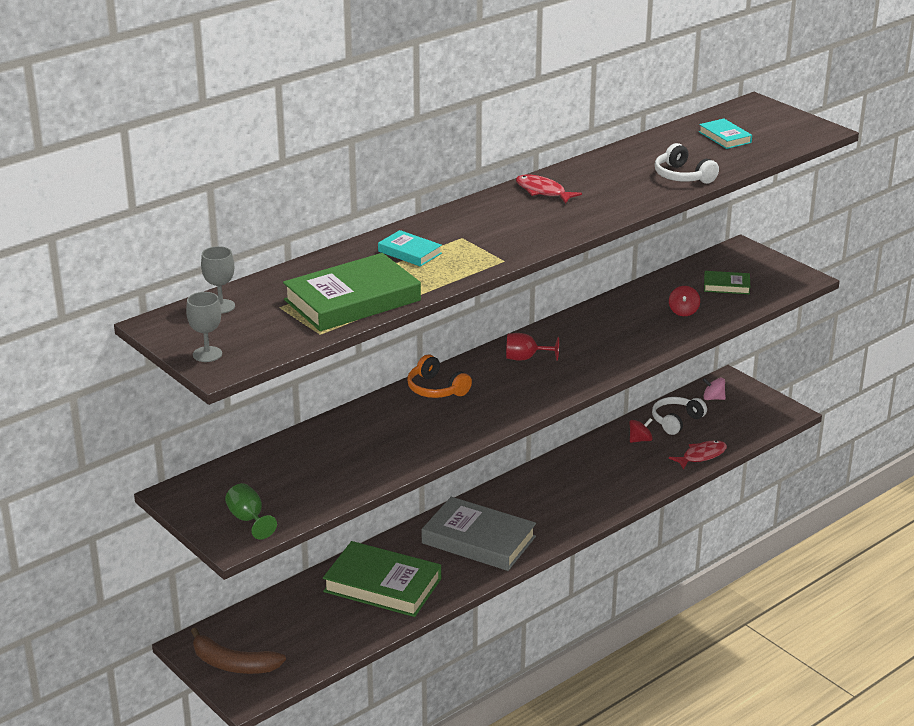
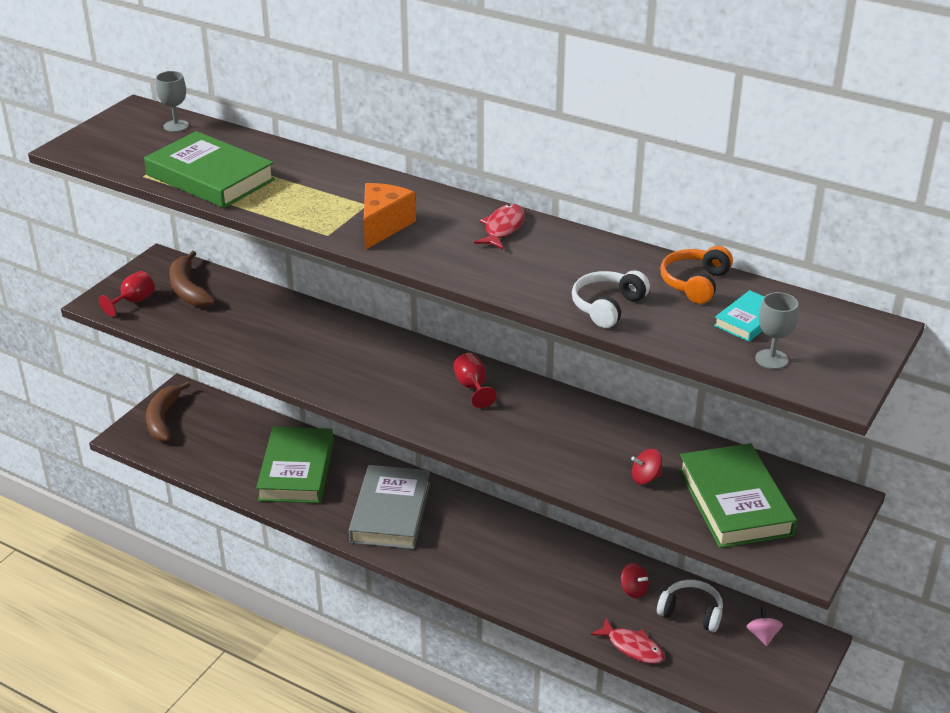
camera: 70 degrees right, 5 degrees up
grey goblet [186,292,222,362] -> grey goblet moved to [755,292,798,369]
green goblet [225,483,277,540] -> red goblet [99,271,155,317]
turquoise book [378,230,442,267] -> none
orange headphones [407,355,472,398] -> orange headphones moved to [660,246,733,304]
green book [704,271,750,294] -> green book [678,443,797,548], size x2.03
none -> brown banana [169,251,215,307]
none -> orange cheese [363,183,416,250]

